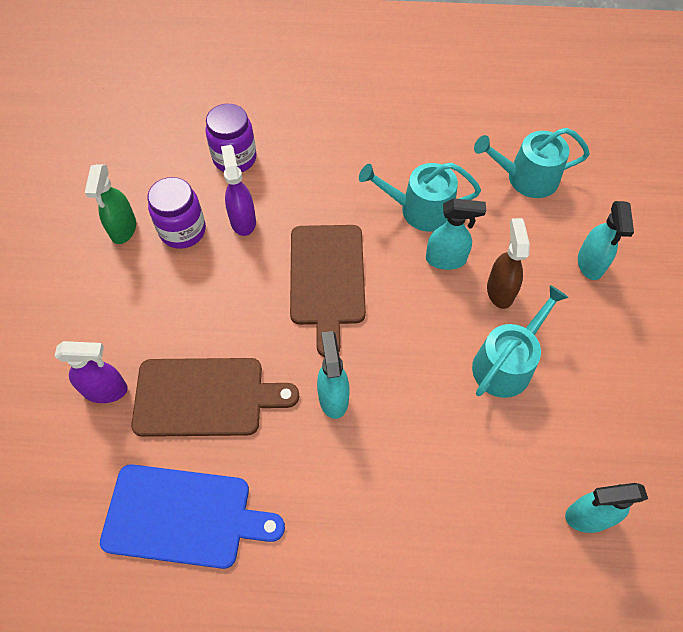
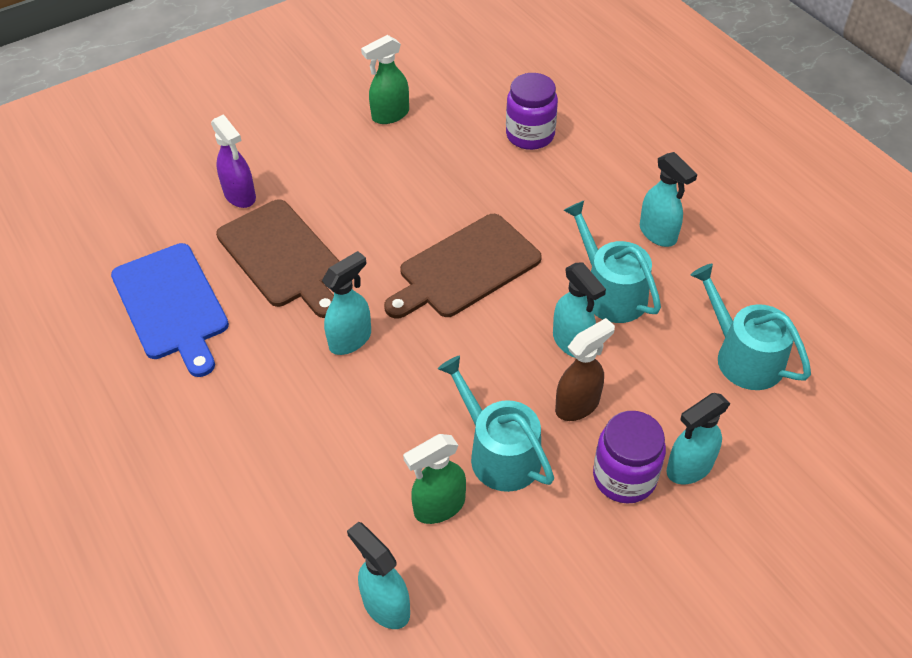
camera: 55 degrees right, 10 degrees down
purple jar [147,177,206,249] -> purple jar moved to [593,411,666,504]
purple spray bottle [221,145,256,236] -> none
turquoise watering can [472,285,569,398] -> turquoise watering can turned 135 degrees counterclockwise [438,356,554,492]
none -> green spray bottle [403,434,466,524]
none -> turquoise spray bottle [640,152,697,247]

